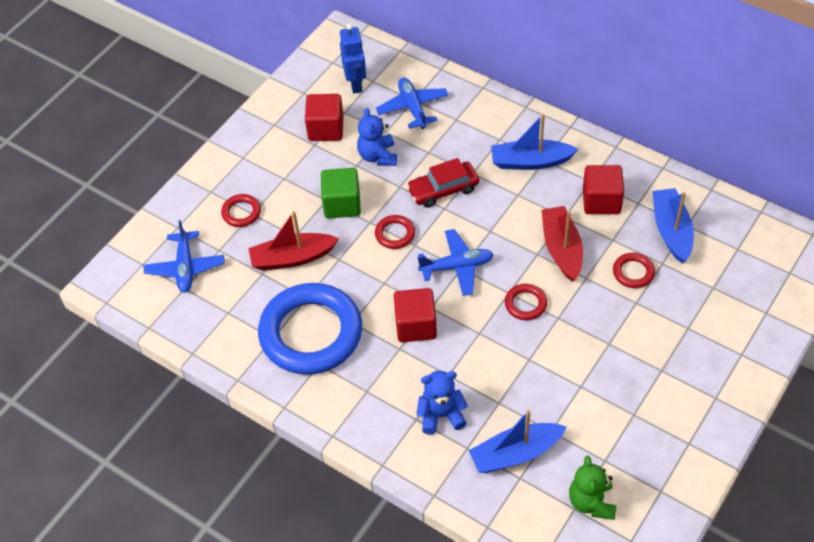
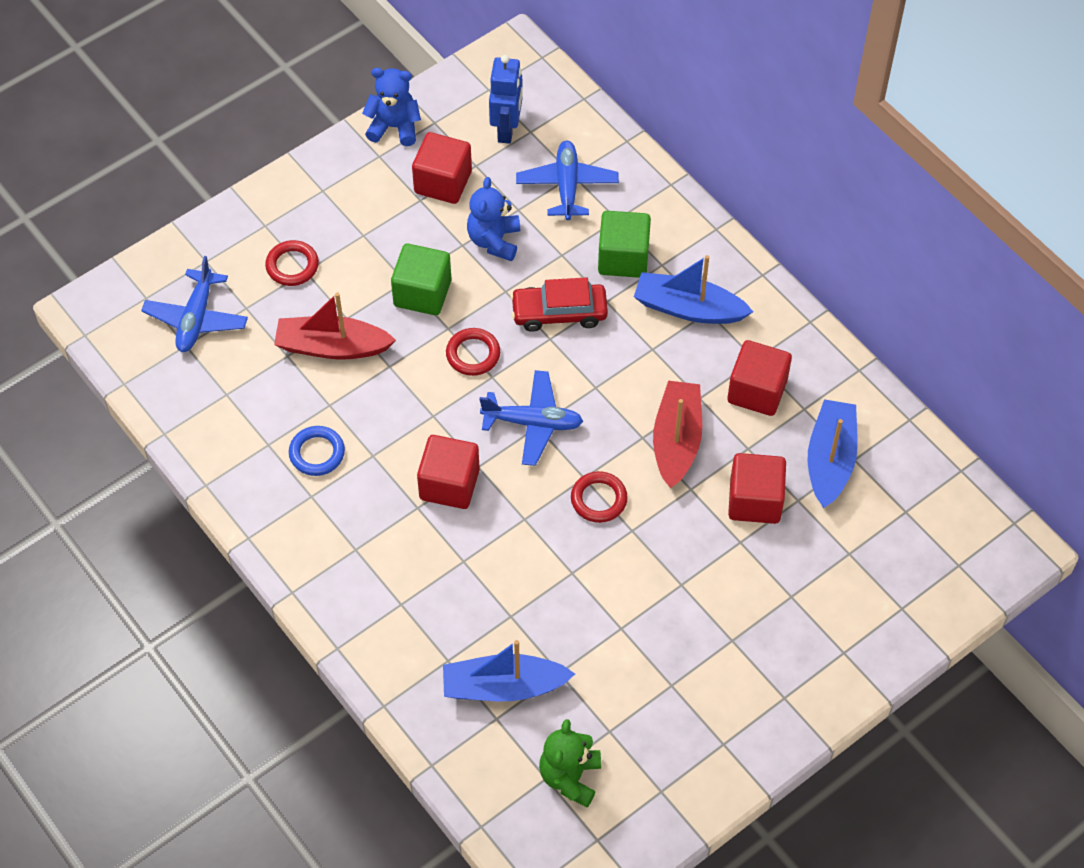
camera: 15 degrees right, 5 degrees up
blue ring [258,283,362,375] -> blue ring [289,426,345,476], size x0.41
blue teddy bear [417,371,468,435] -> blue teddy bear moved to [362,68,421,146]
red ring [613,253,655,288] -> red cube [728,453,786,524]
none -> green cube [598,211,651,278]

